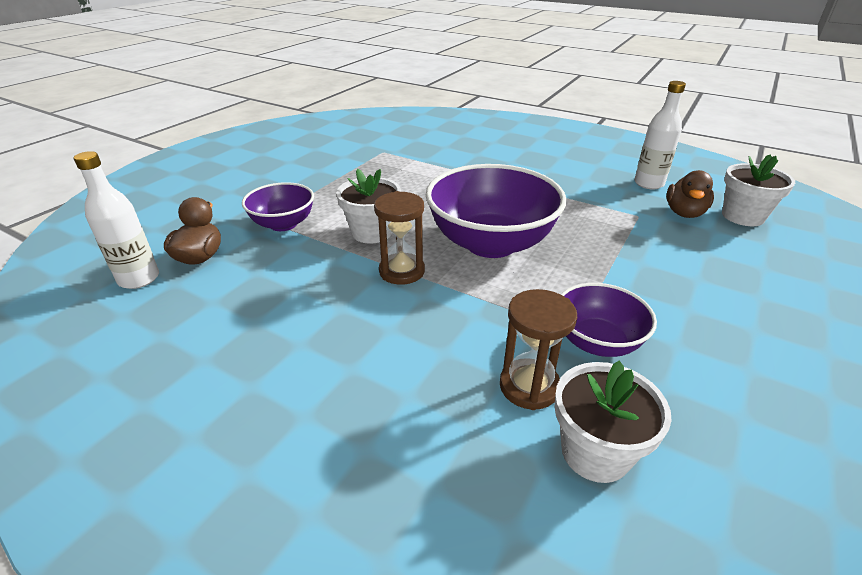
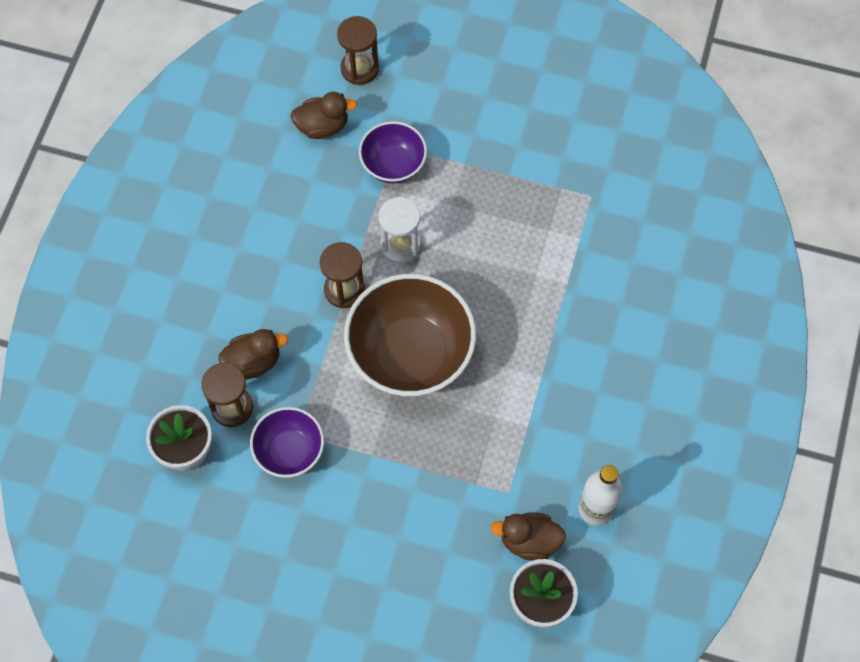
camera: 75 degrees right, 30 degrees up
white bottle [74,151,159,289] -> none
white flower pot [336,169,401,244] -> white hourglass [378,197,421,264]
purple bowl [426,164,567,258] -> brown bowl [344,274,476,396]
none -> brown duck [218,329,288,380]
none -> brown hourglass [337,16,379,85]

